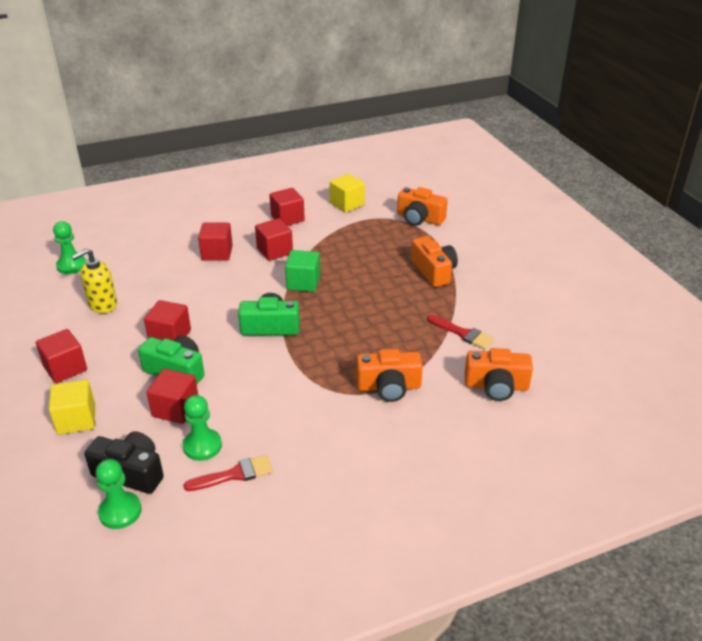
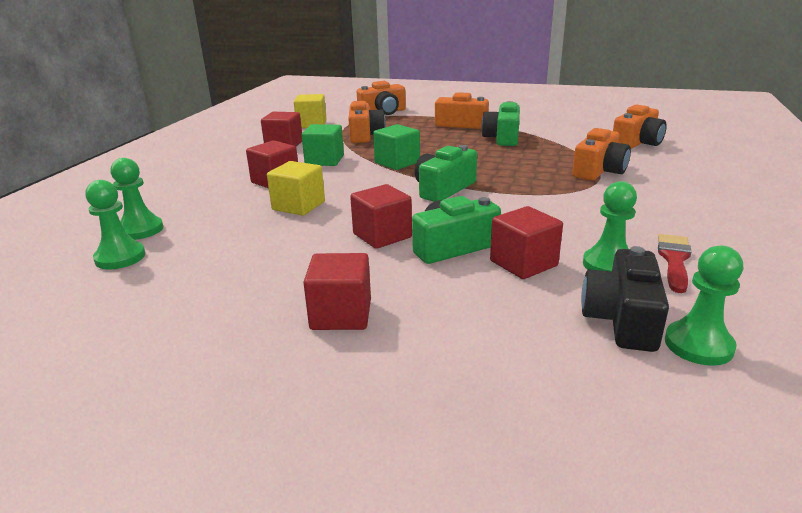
camera: 50 degrees left, 10 degrees down
yellow cube [49,380,95,435] -> yellow cube moved to [267,161,325,216]
yellow soap dispenser [71,248,117,313] -> none
black camera [84,431,164,494] -> black camera turned 45 degrees counterclockwise [581,246,669,352]
red cube [255,218,293,261] -> green cube [302,124,344,166]
red brush [427,315,494,349] -> none
none -> green pawn [111,158,163,240]
none -> orange camera [348,101,385,143]
none -> green camera [481,101,520,146]

